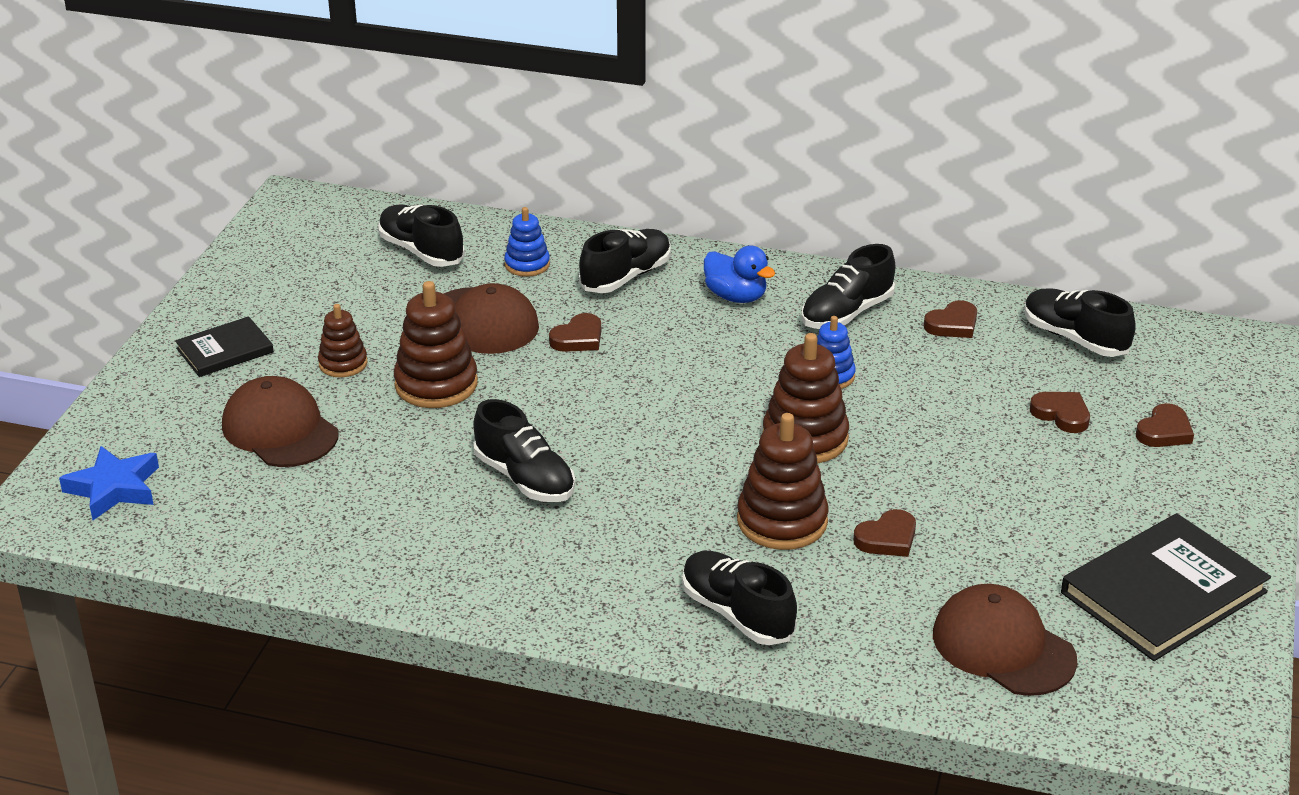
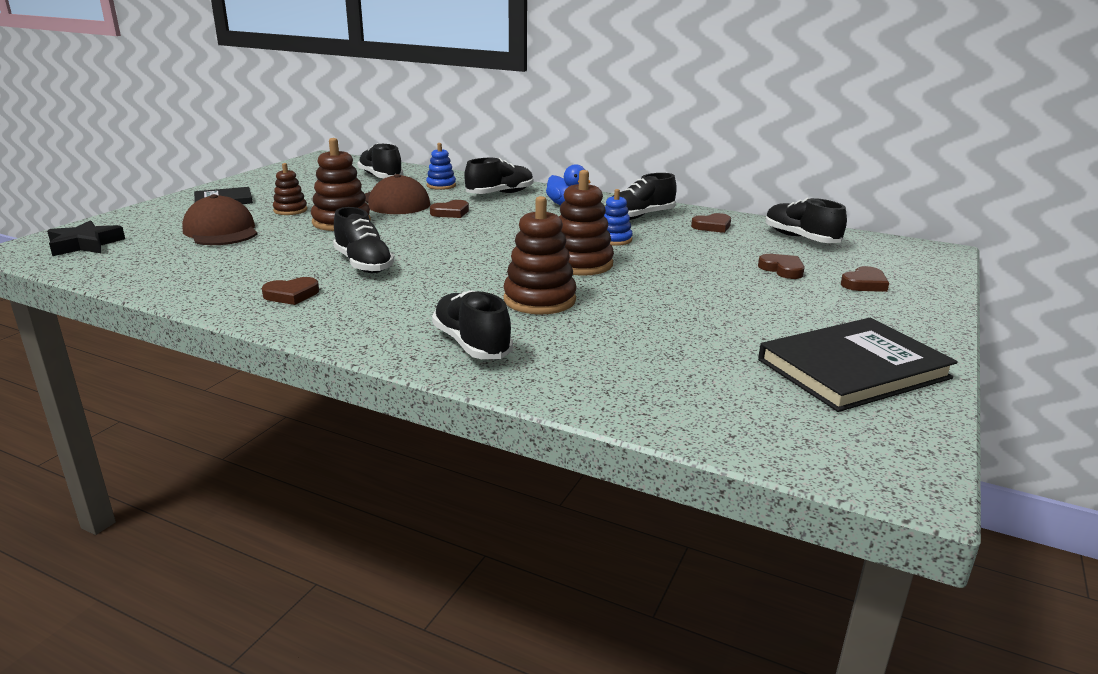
camera: 10 degrees right, 10 degrees down
blue star [59,446,159,520] -> black star [47,220,125,256]
brown heart [853,509,916,557] -> brown heart moved to [262,277,319,305]
brown cap [933,584,1077,696] -> none

